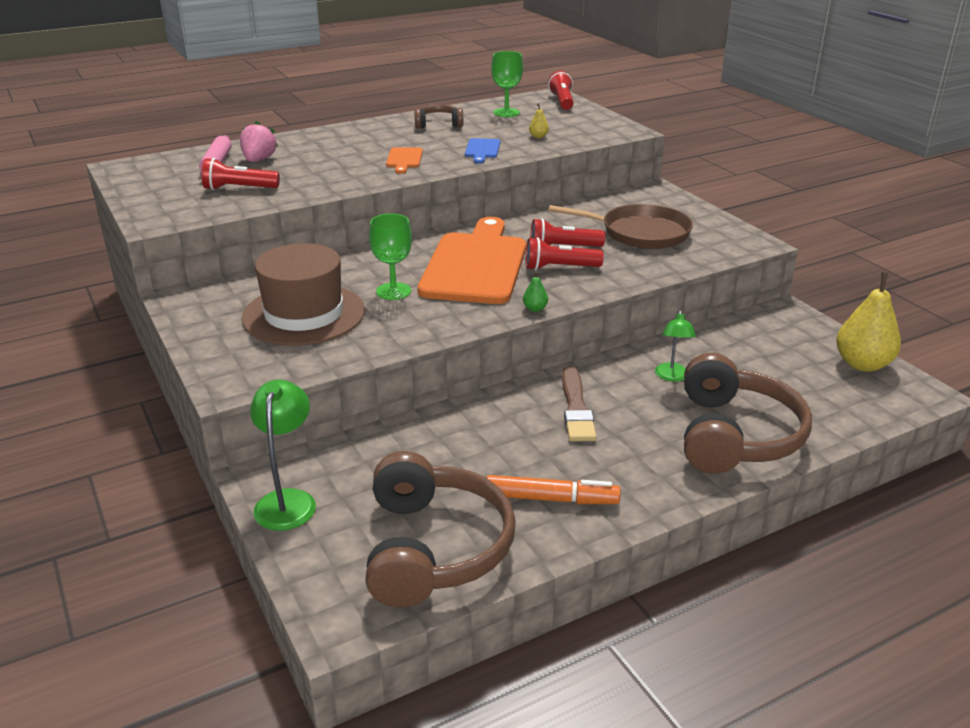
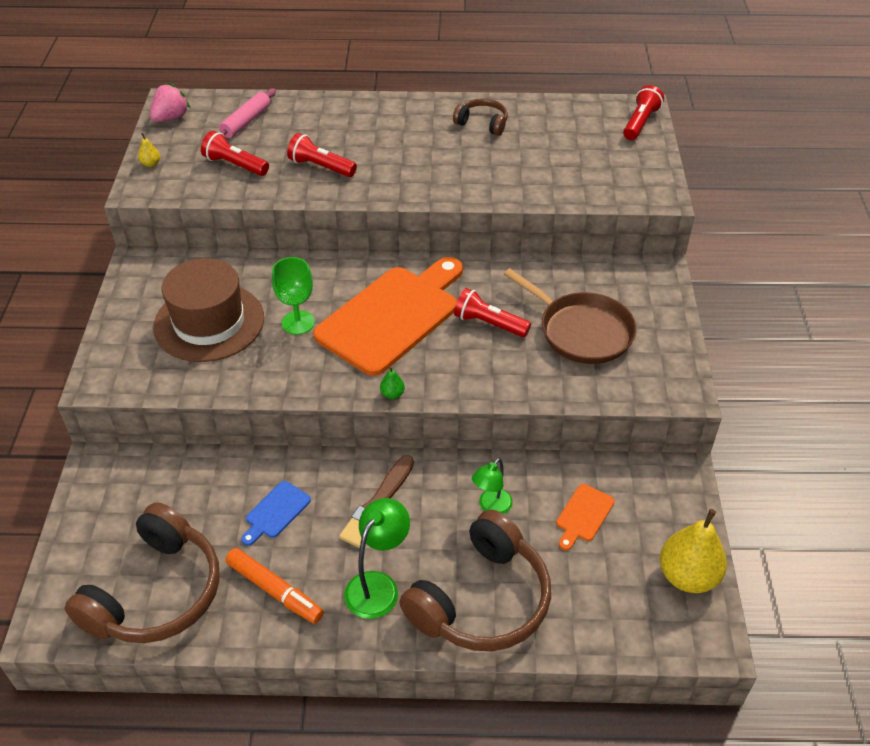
camera: 30 degrees right, 15 degrees up
pink strawberry [240,121,278,162] -> pink strawberry moved to [150,83,191,122]
green lamp [250,380,316,531] -> green lamp moved to [344,498,410,619]
orange cutting board [386,147,423,174] -> orange cutting board moved to [556,484,615,550]
blue cutting board [465,138,500,164] -> blue cutting board moved to [241,481,311,546]
green goblet [491,51,523,117] -> none
red flashlight [526,237,604,271] -> red flashlight moved to [287,133,357,177]
yellow pear [529,103,549,138] -> yellow pear moved to [138,133,160,167]

